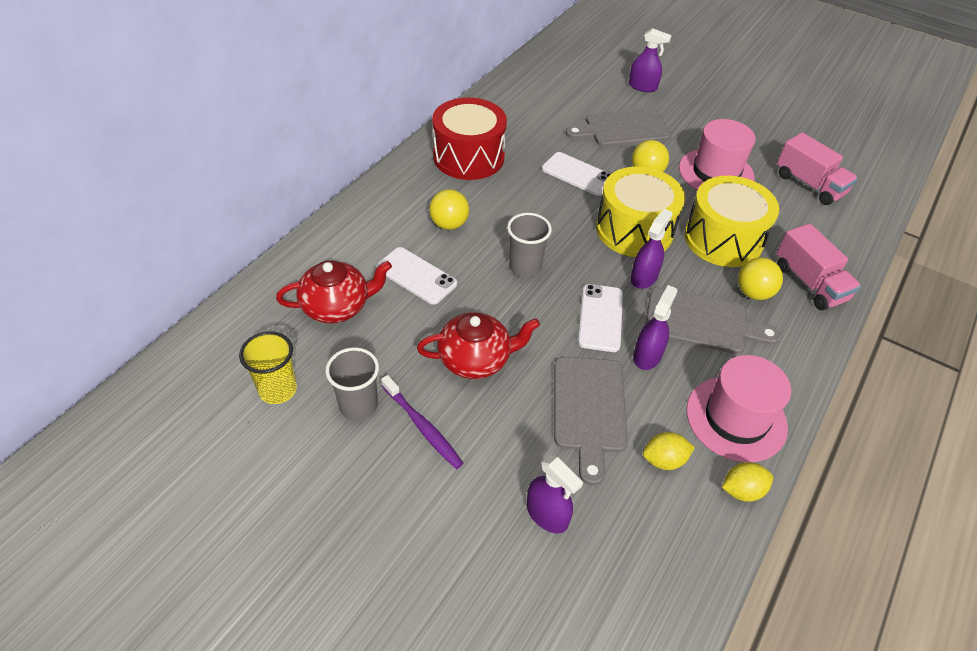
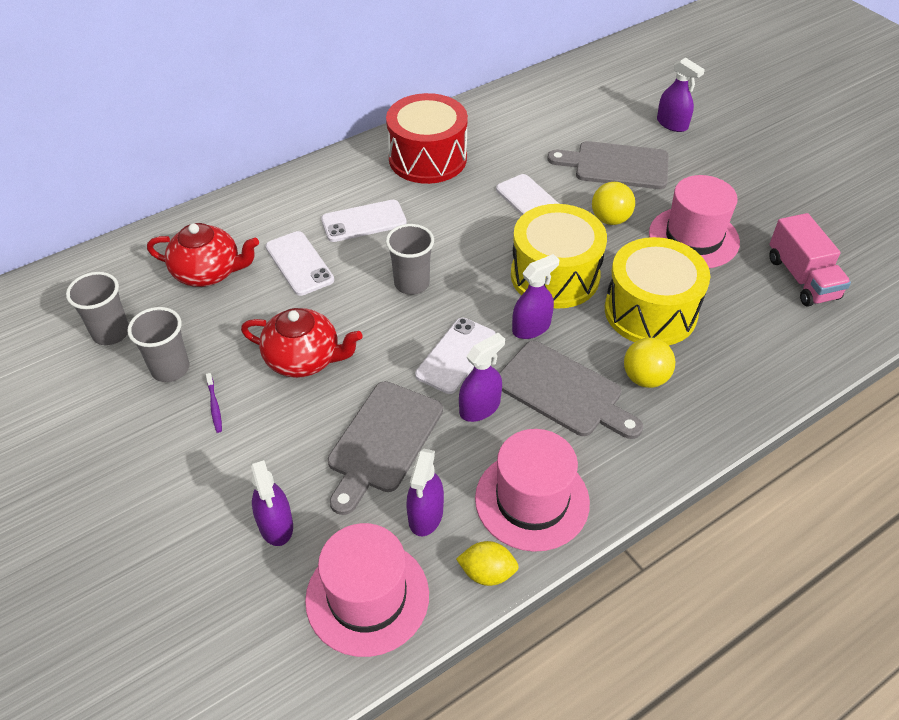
camera: 25 degrees right, 0 degrees up
yellow cup [239,331,297,404] -> grey cup [66,272,129,345]
purple toothbrush [381,375,464,469] -> purple toothbrush [206,373,222,433], size x0.56
yellow ball [429,189,469,230] -> white phone [321,200,407,242]
yellow lemon [643,432,695,470] -> purple spray bottle [406,448,444,536]
pink truck [776,223,861,310] -> none
none -> pink hat [305,523,429,657]

